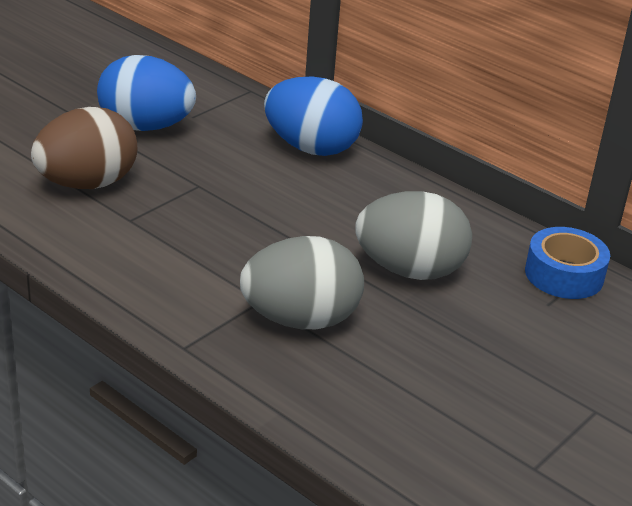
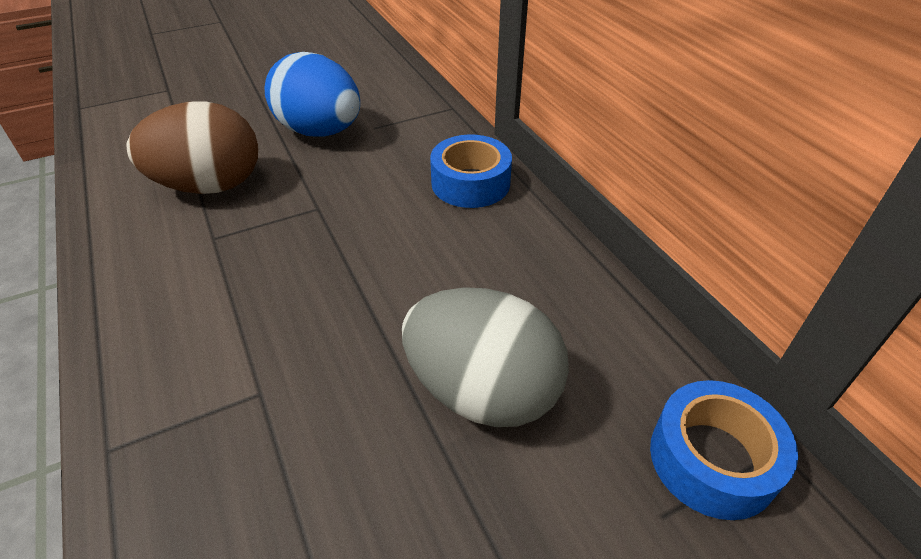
camera: 25 degrees right, 10 degrees up
grey egg [240,236,364,329] -> none
blue egg [264,77,363,156] -> blue tape [430,135,512,208]

